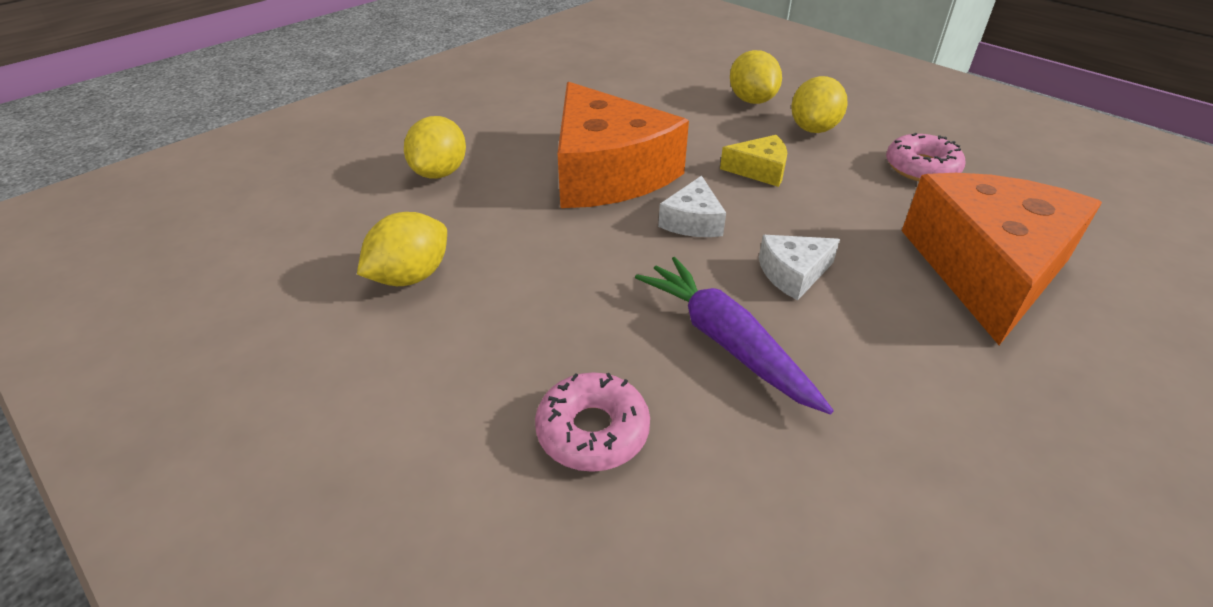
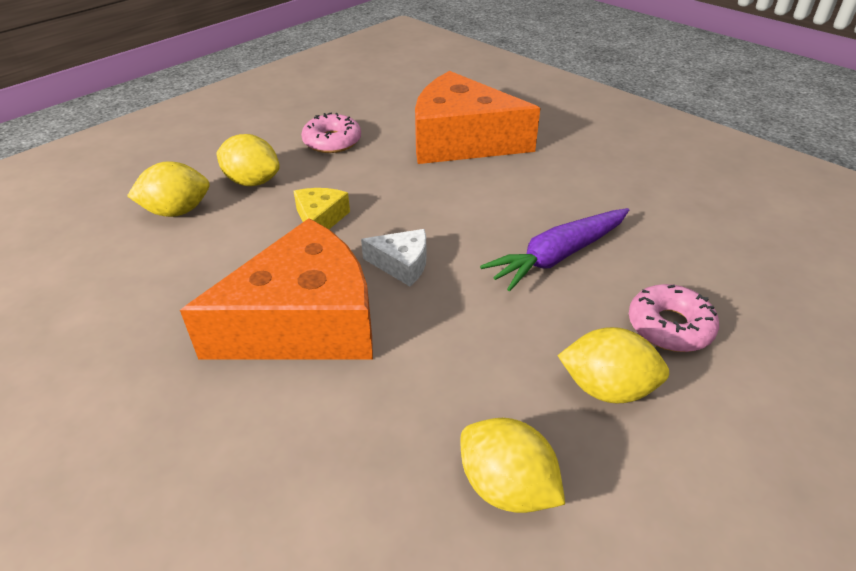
camera: 90 degrees left, 0 degrees up
yellow lemon [404,116,466,179] -> yellow lemon moved to [557,327,669,403]
white cheese [759,235,840,300] -> none

